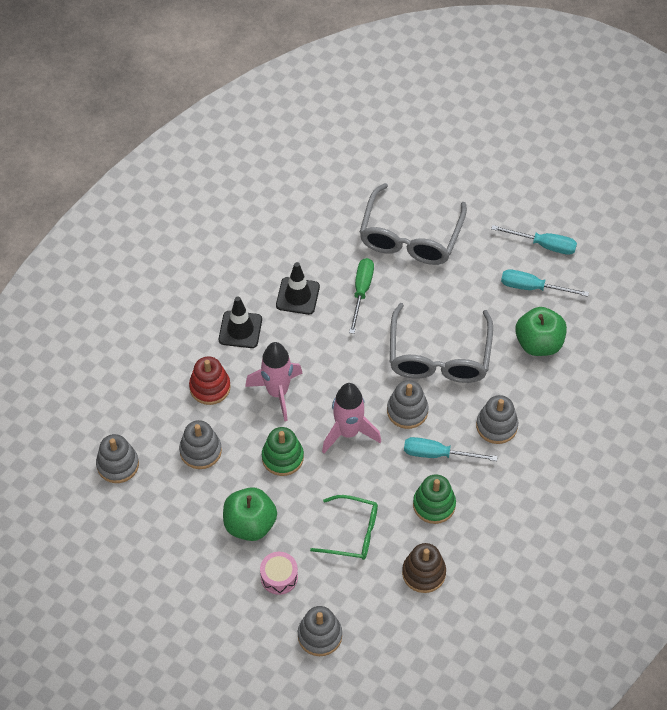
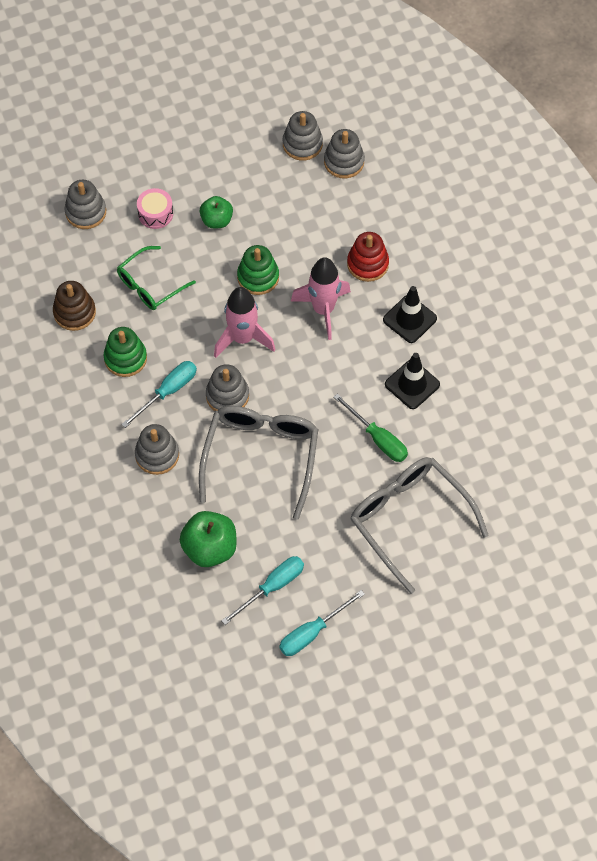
camera: 125 degrees right, 5 degrees up
grey stacking toy [179,420,222,469] -> grey stacking toy moved to [283,111,323,161]
green apple [223,487,277,541] -> green apple [200,196,233,228], size x0.64
grey glasses [390,303,493,383] -> grey glasses turned 60 degrees clockwise [199,406,318,520]

